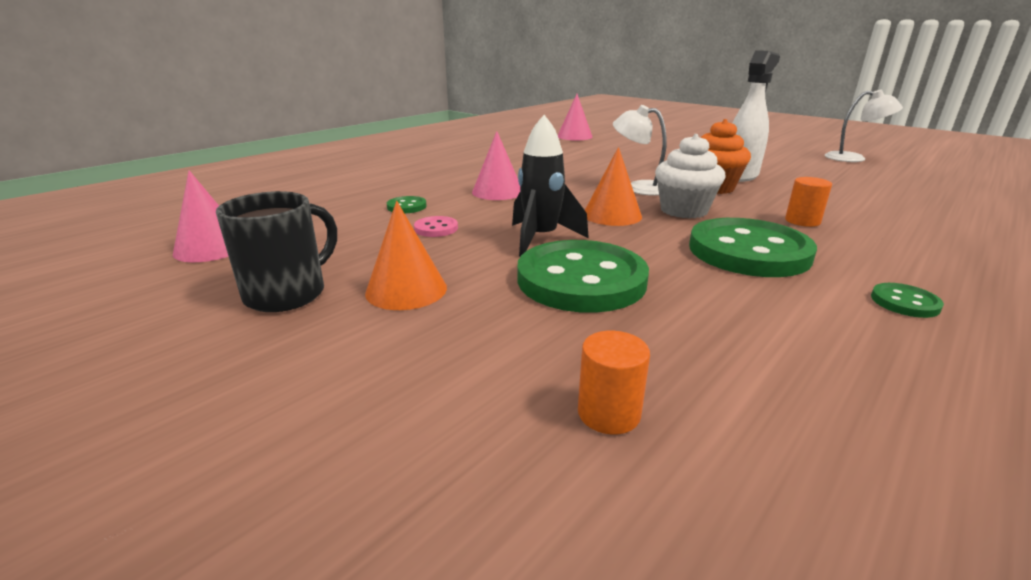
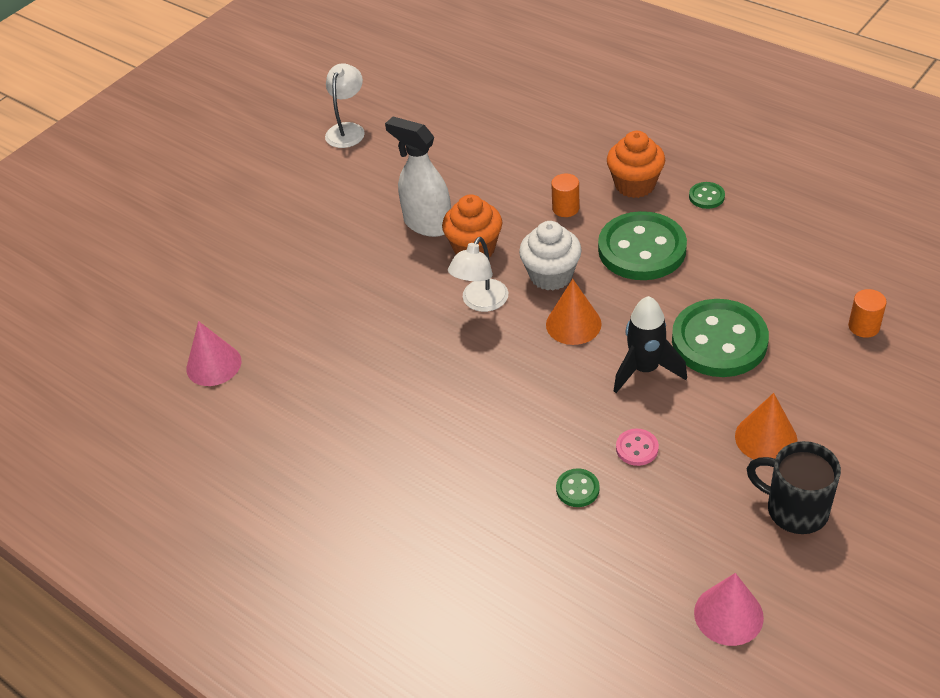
camera: 90 degrees left, 20 degrees up
pink cone [472,131,520,200] -> none
none -> orange cupcake [607,131,665,198]

